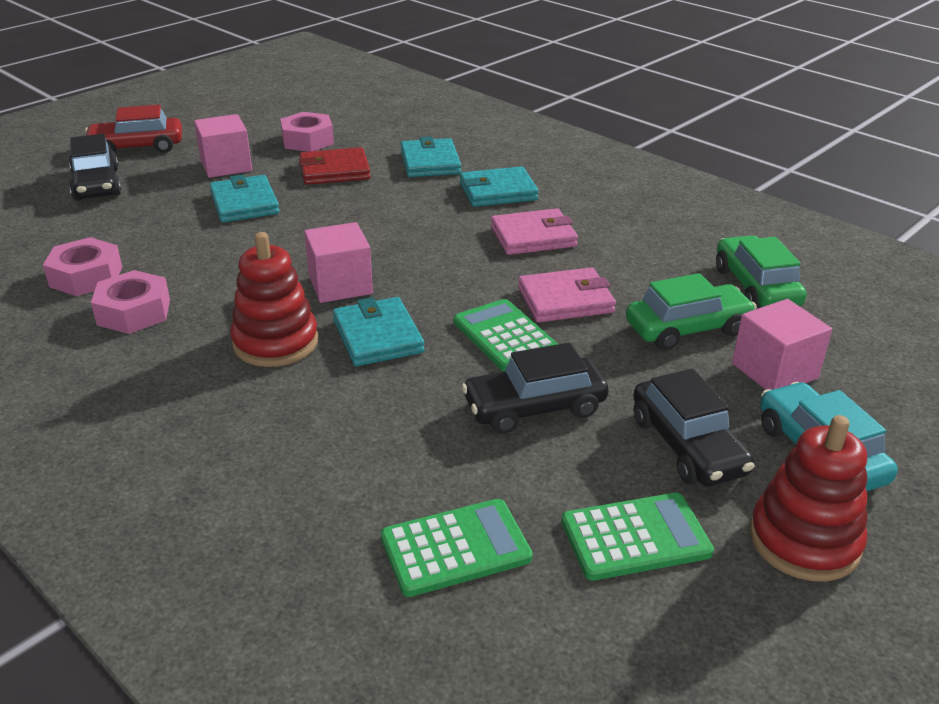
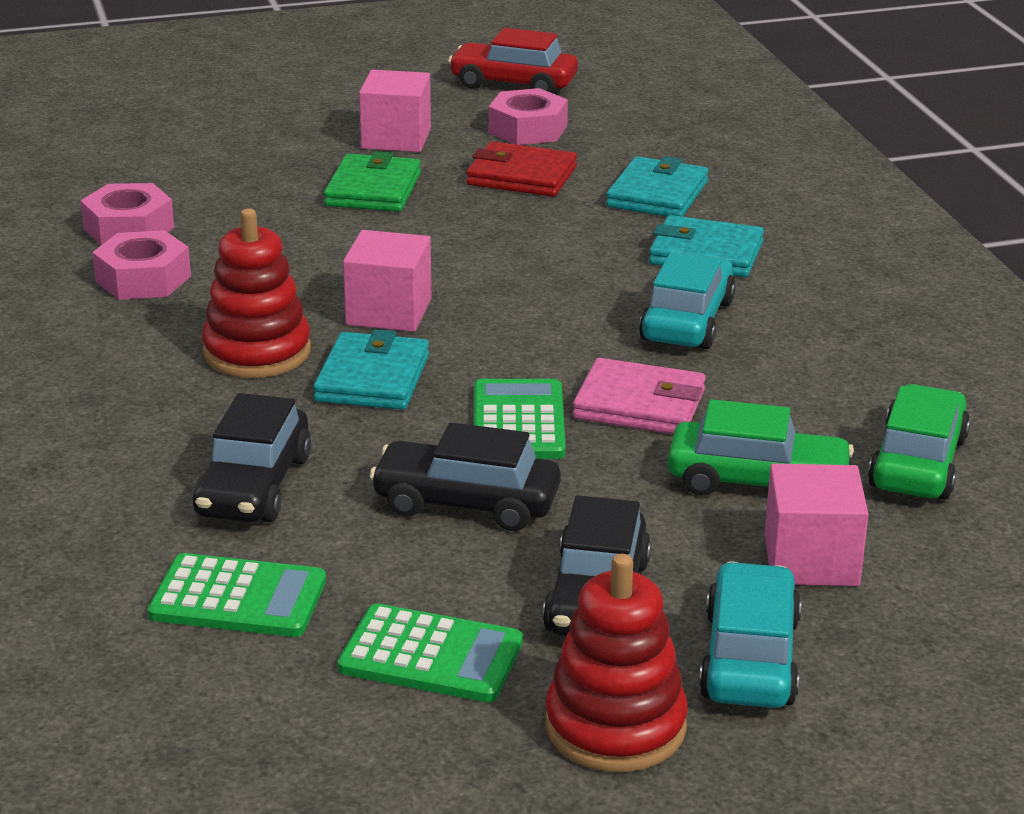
camera: 30 degrees right, 5 degrees down
black car [69,134,121,201] -> black car moved to [193,393,311,522]
red car [85,105,182,153] -> red car moved to [448,28,578,93]
turquoise wallet [209,174,280,223] -> green wallet [324,151,421,212]
pink wallet [491,208,578,255] -> turquoise car [639,252,736,349]

